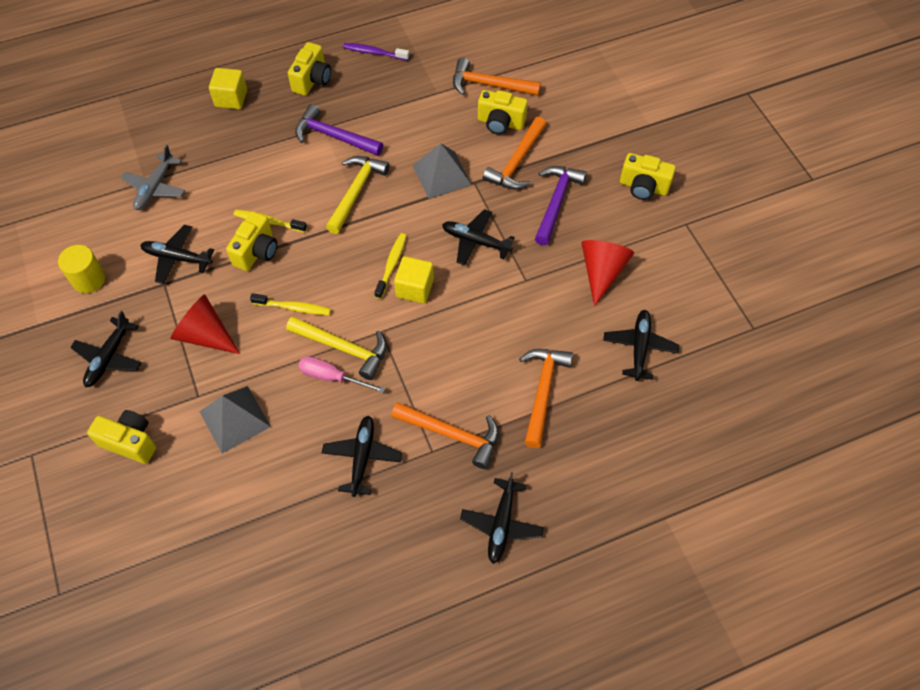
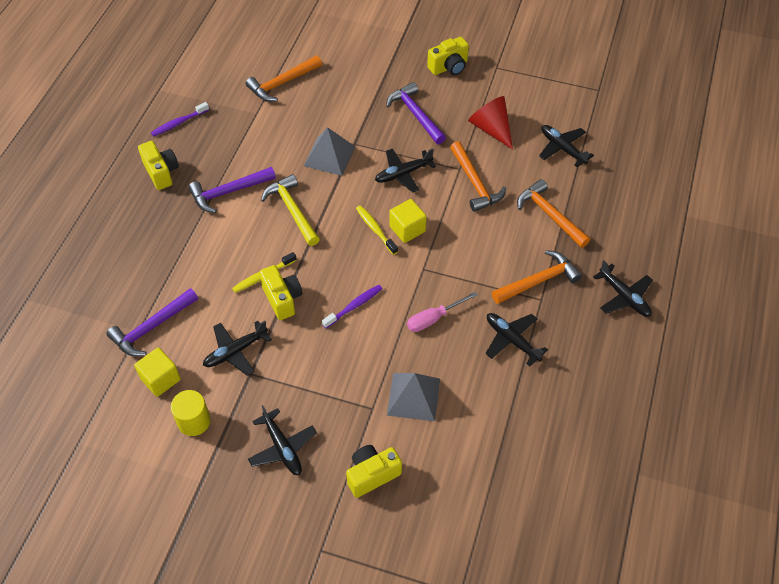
camera: 50 degrees left, 5 degrees down
grey plane [121,145,185,210] -> purple hammer [107,288,198,356]
red cone [170,294,240,354] -> none
yellow cube [209,68,247,109] -> yellow cube moved to [134,348,181,397]
yellow toothbrush [250,293,331,315] -> purple toothbrush [322,285,382,328]
yellow hammer [286,316,387,380] -> none
yellow camera [478,90,528,134] -> none
orange hammer [483,117,546,189] -> orange hammer moved to [450,141,506,212]

